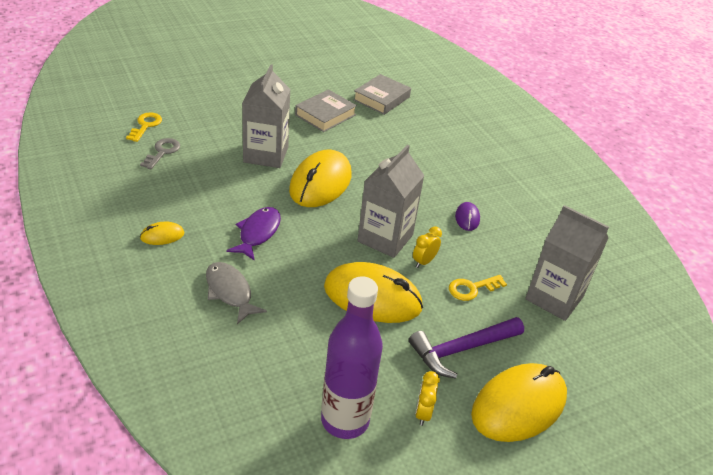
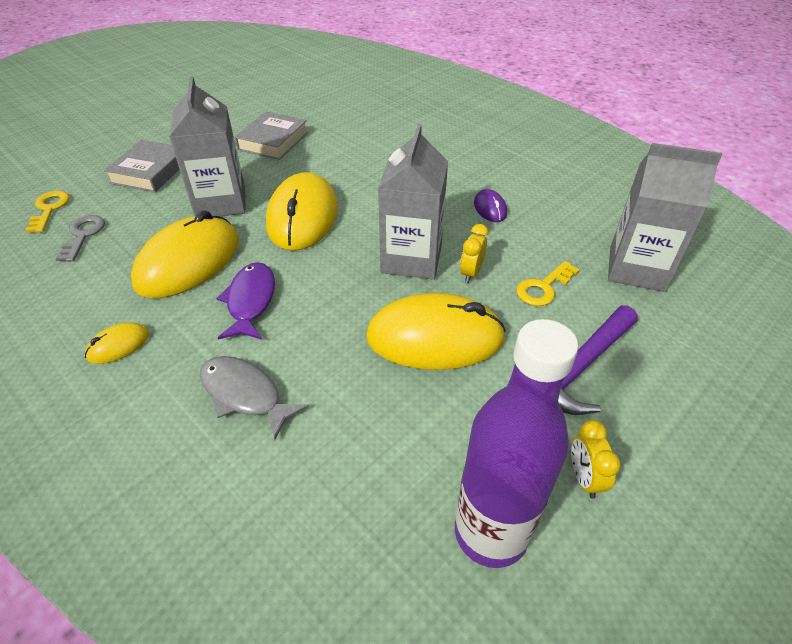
camera: 15 degrees left, 5 degrees up
grey book [353,74,411,115] -> grey book moved to [104,140,180,192]
yellow mouse [471,363,567,442] -> yellow mouse moved to [131,211,239,298]

